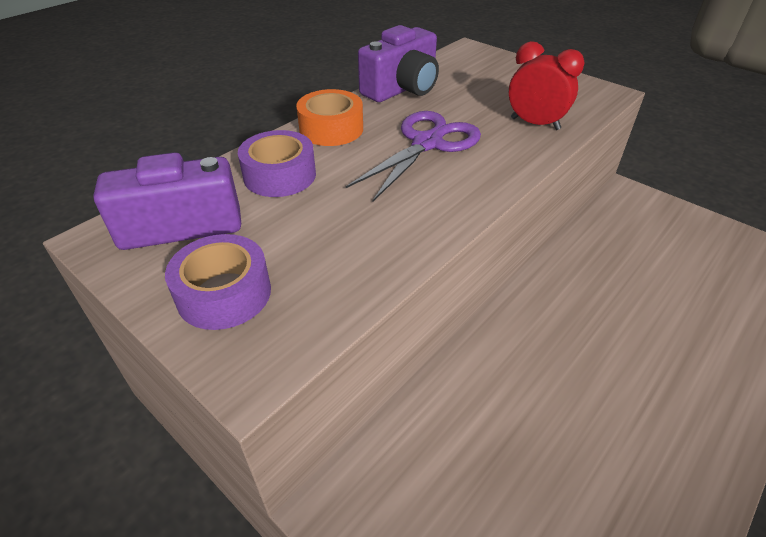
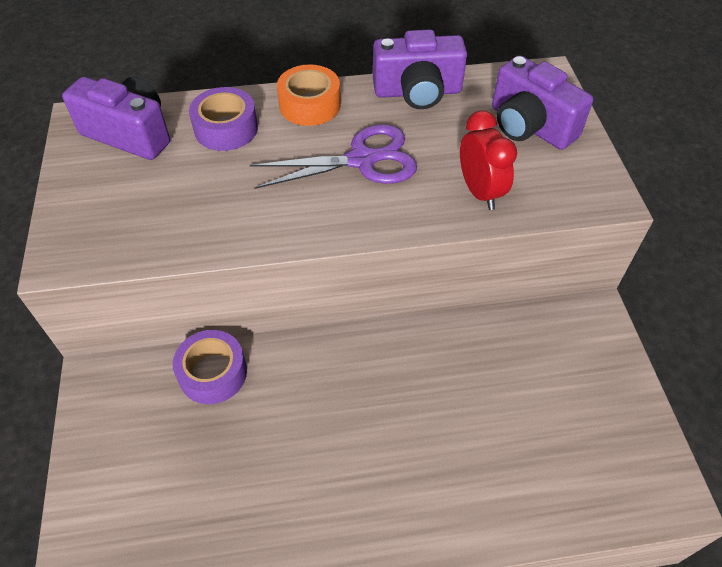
camera: 40 degrees right, 10 degrees up
purple tape [165,234,271,330] -> purple tape moved to [173,330,247,404]
none -> purple camera [492,55,593,150]

